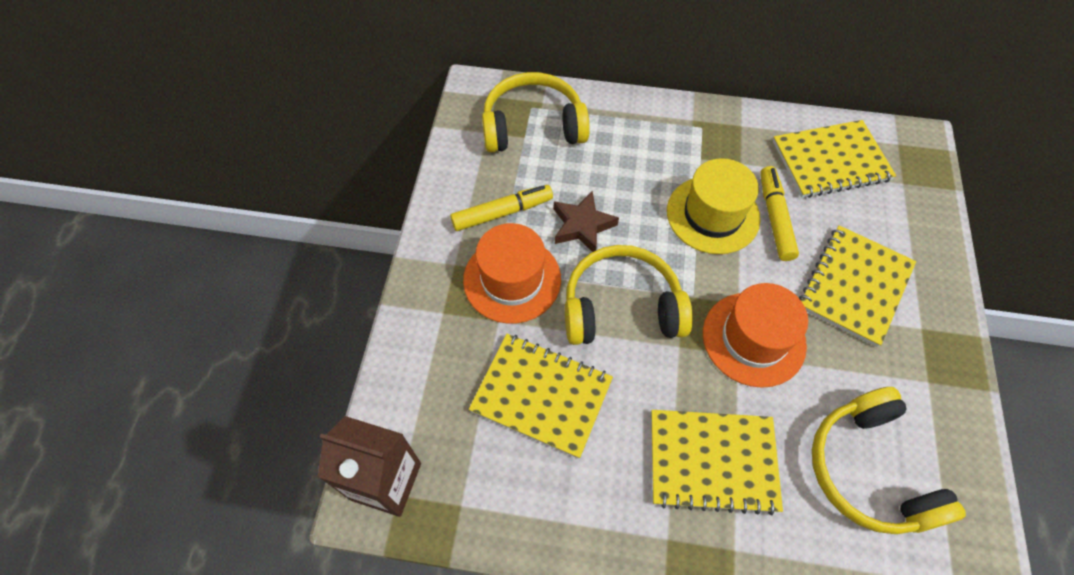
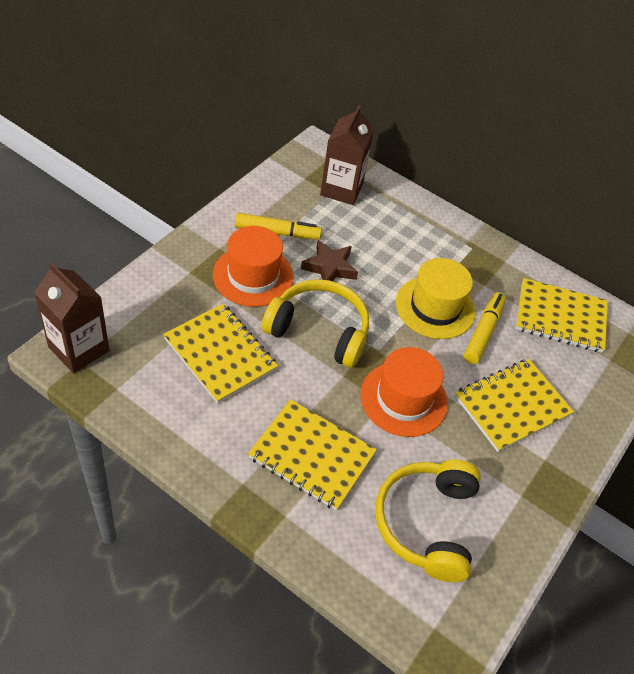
camera: 20 degrees right, 10 degrees down
yellow headphones [482,72,590,152] -> brown carton [320,105,374,205]

